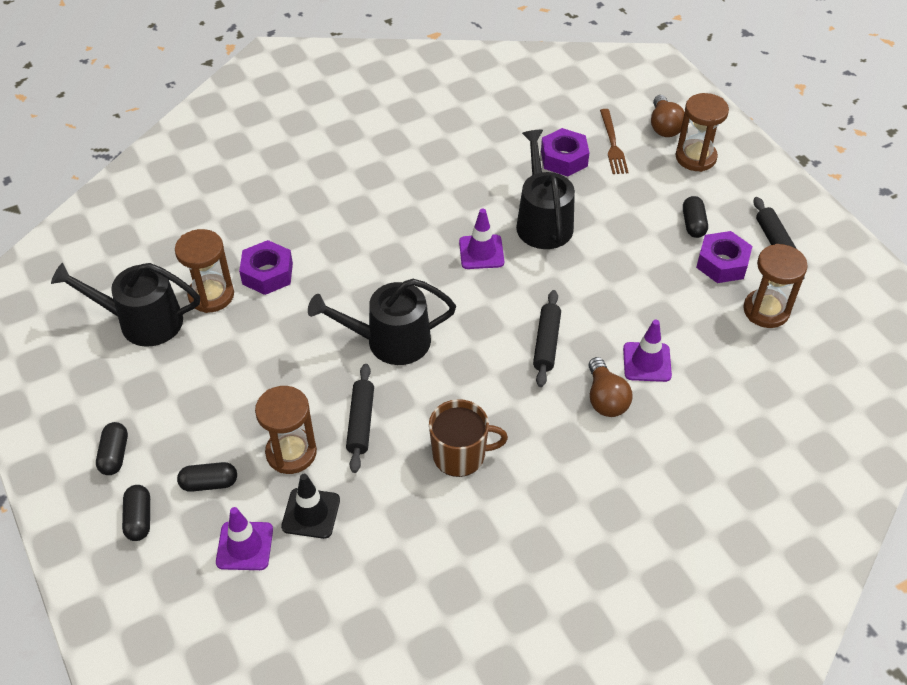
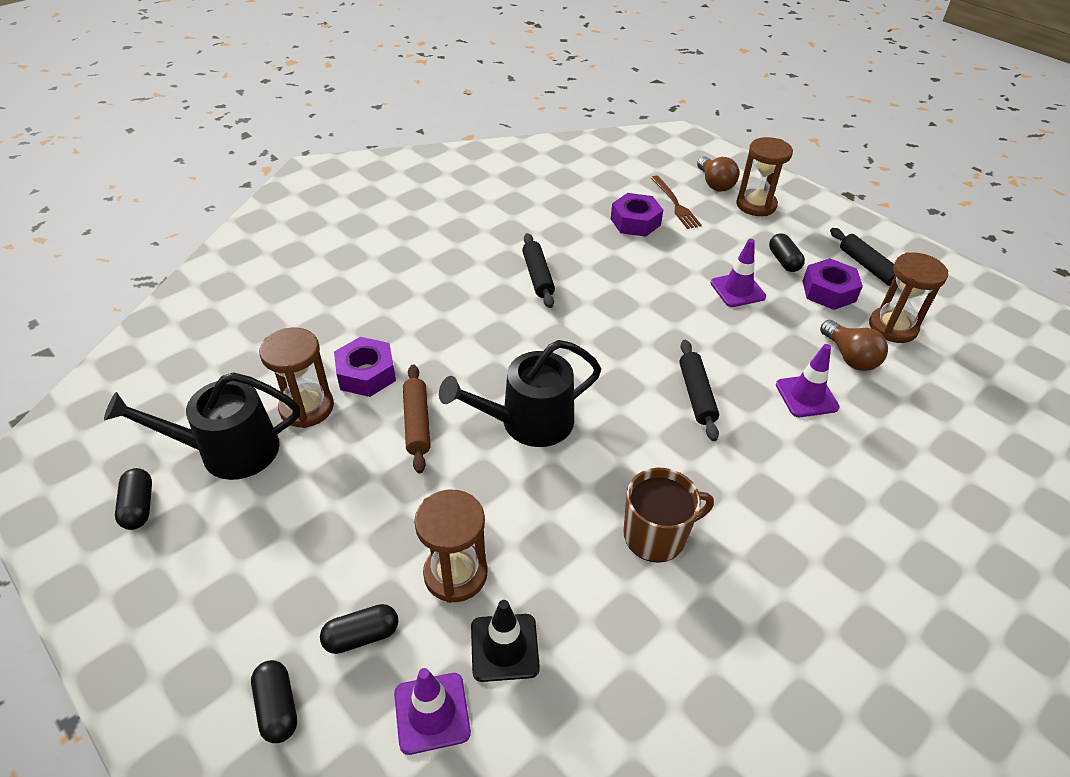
camera: 15 degrees left, 5 degrees down
black capsule [96,422,128,475] -> black capsule moved to [115,468,152,530]
black rolling pin [346,364,374,473] -> black rolling pin moved to [522,233,555,308]
purple traffic cone [459,208,504,269] -> purple traffic cone moved to [711,239,766,307]
black watering can [516,130,575,249] -> none
brown light bulb [588,357,632,417] -> brown light bulb moved to [820,320,888,371]
none -> brown rolling pin [403,364,431,473]

